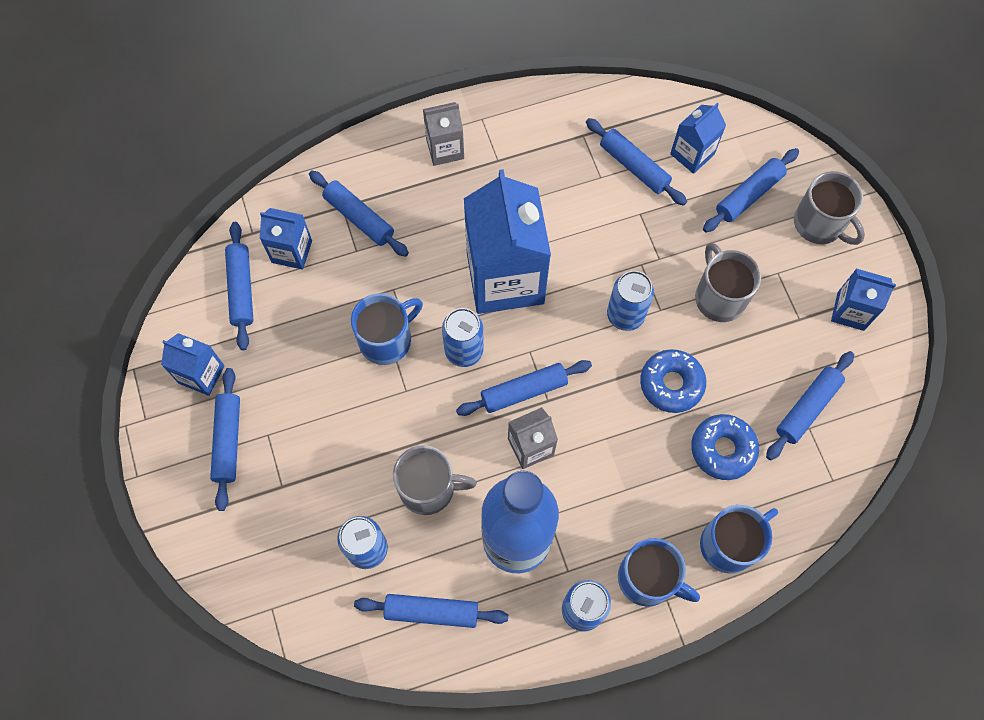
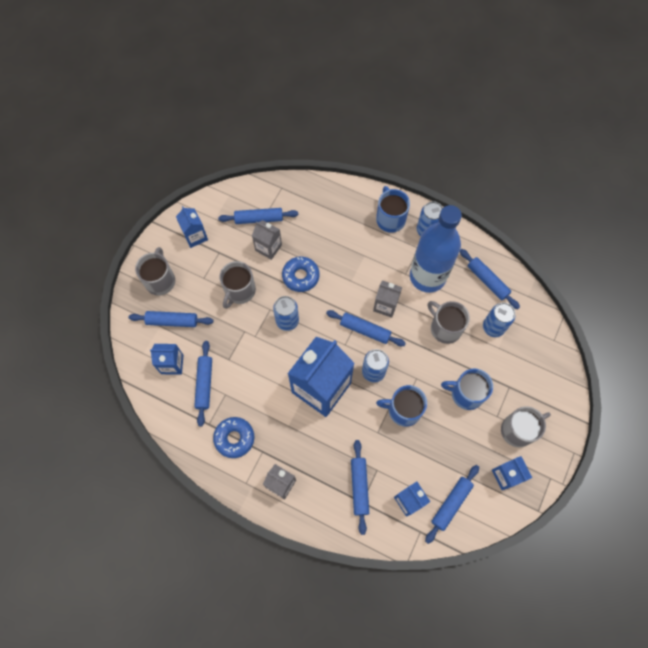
camera: 135 degrees left, 0 degrees up
blue rolling pin [210,368,240,511] -> grey mug [501,406,551,447]
blue donut [691,414,759,480] -> blue donut moved to [213,417,254,458]
blue mug [700,505,778,574] -> blue mug moved to [441,369,493,410]
none -> grey carton [252,220,282,260]

